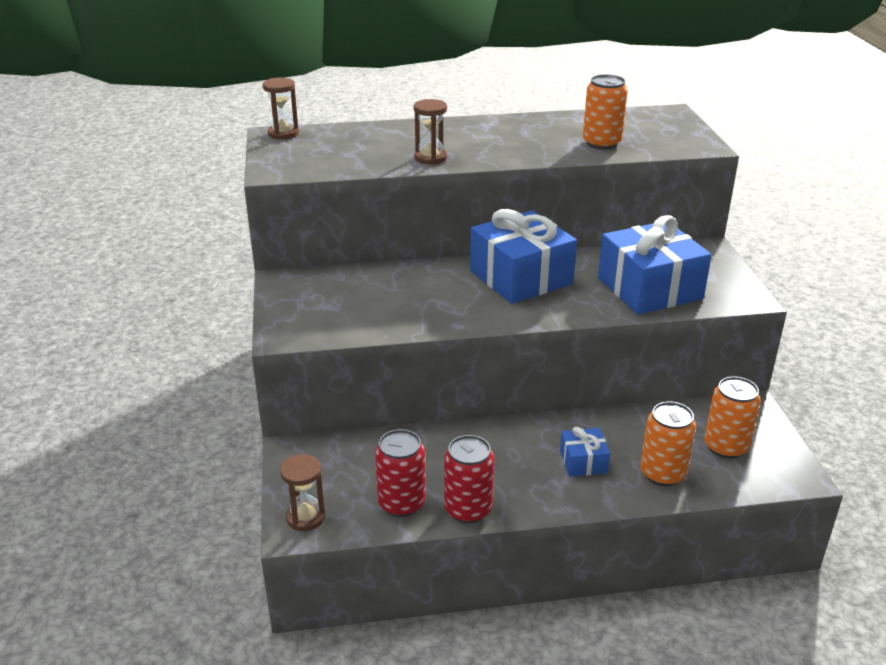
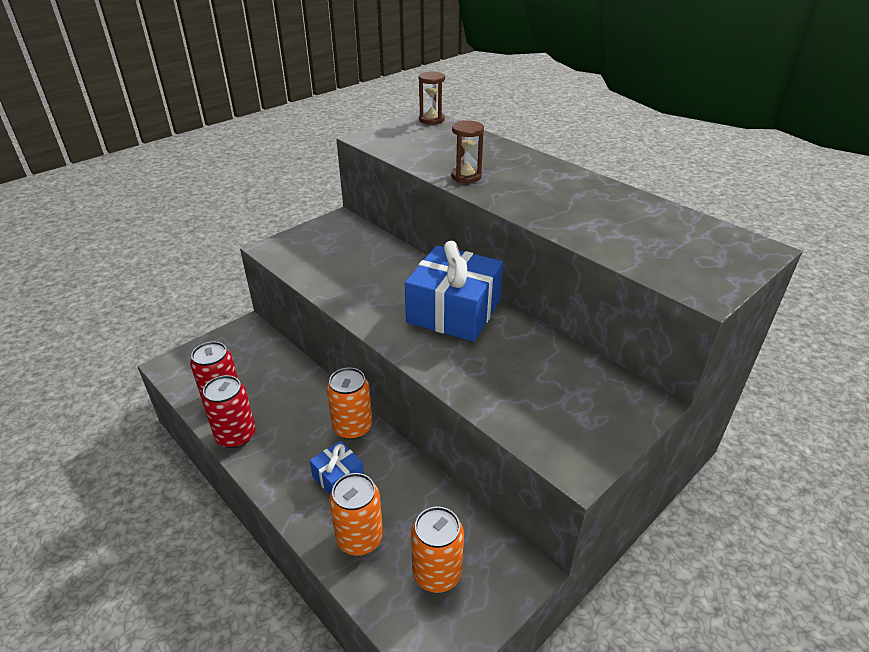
camera: 55 degrees right, 5 degrees up
brown hourglass [280,454,326,531] -> none
orange can [583,74,628,149] -> orange can moved to [327,368,372,440]
blue gift [598,215,712,315] -> none

